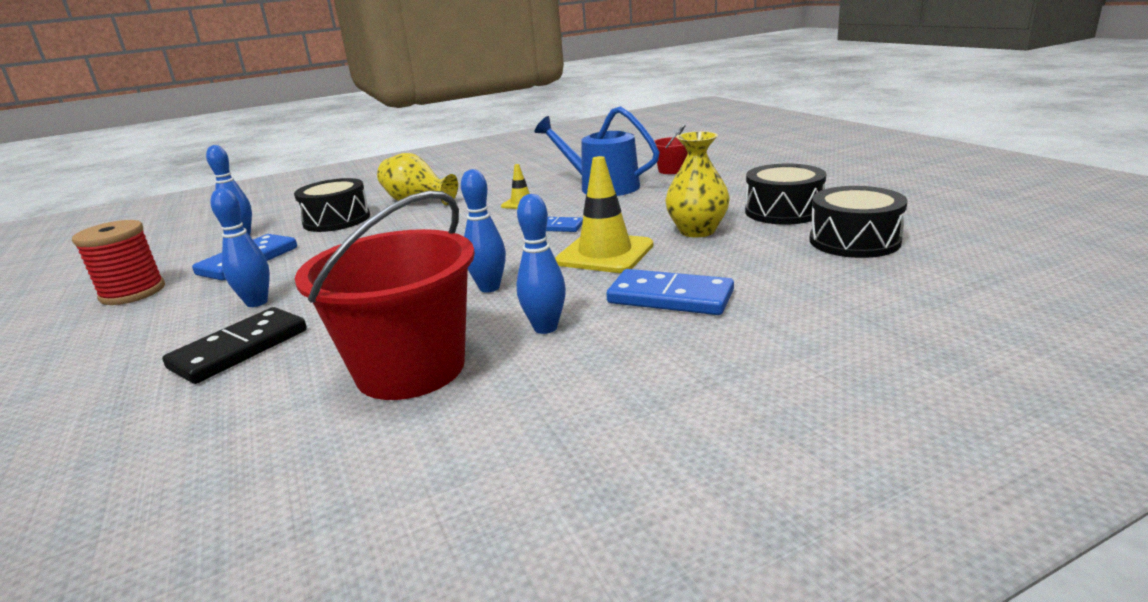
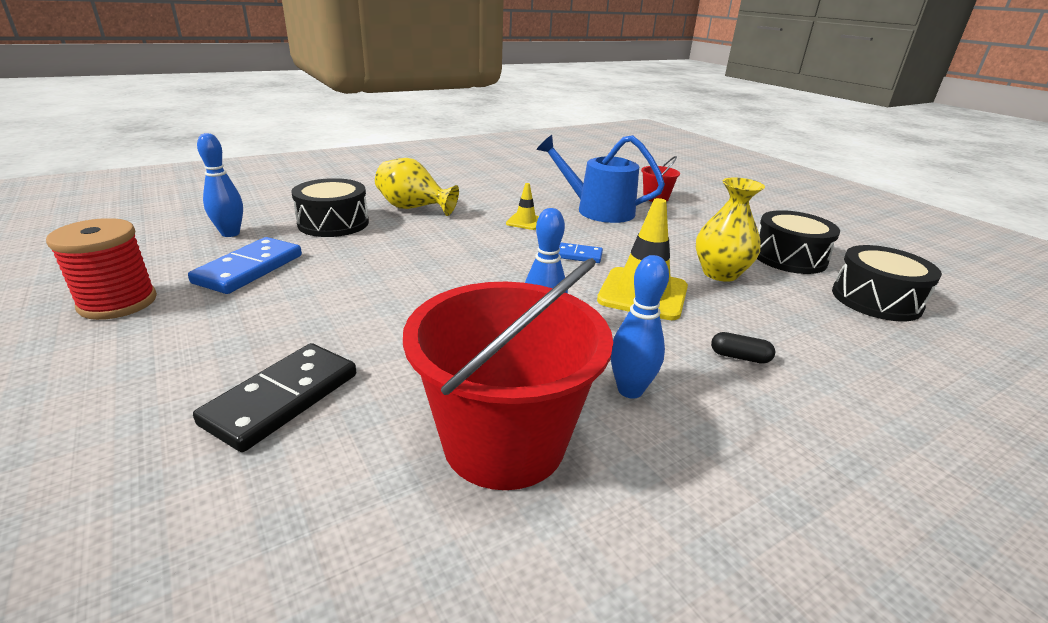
camera: 10 degrees left, 5 degrees up
blue bowling pin [211,188,270,307] -> none
blue domino [606,269,734,315] -> black capsule [711,332,775,364]

